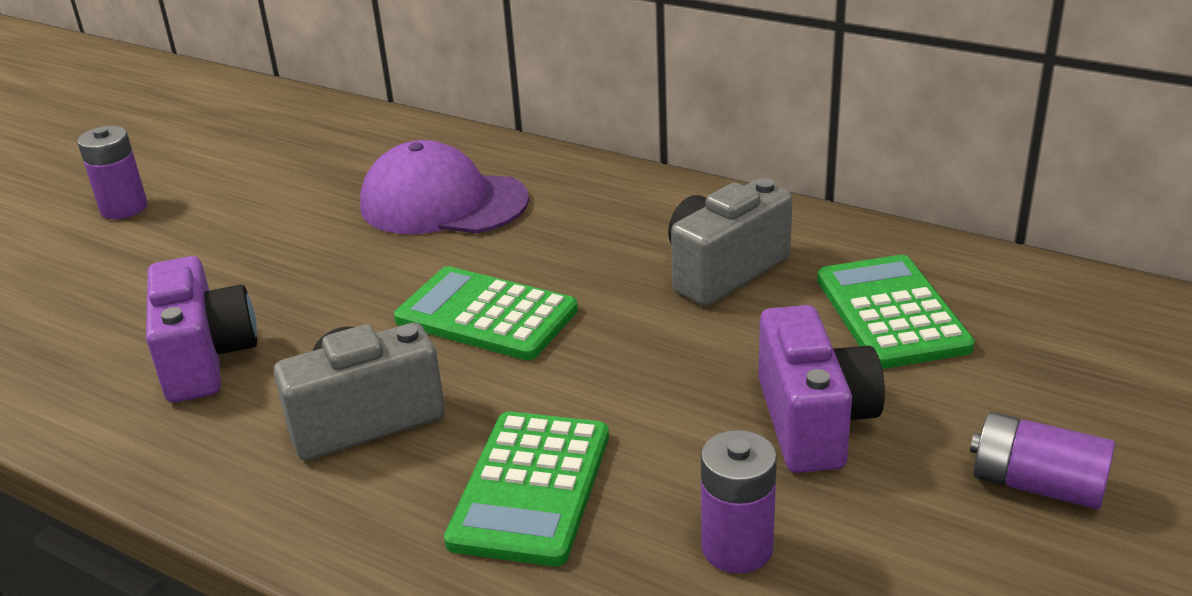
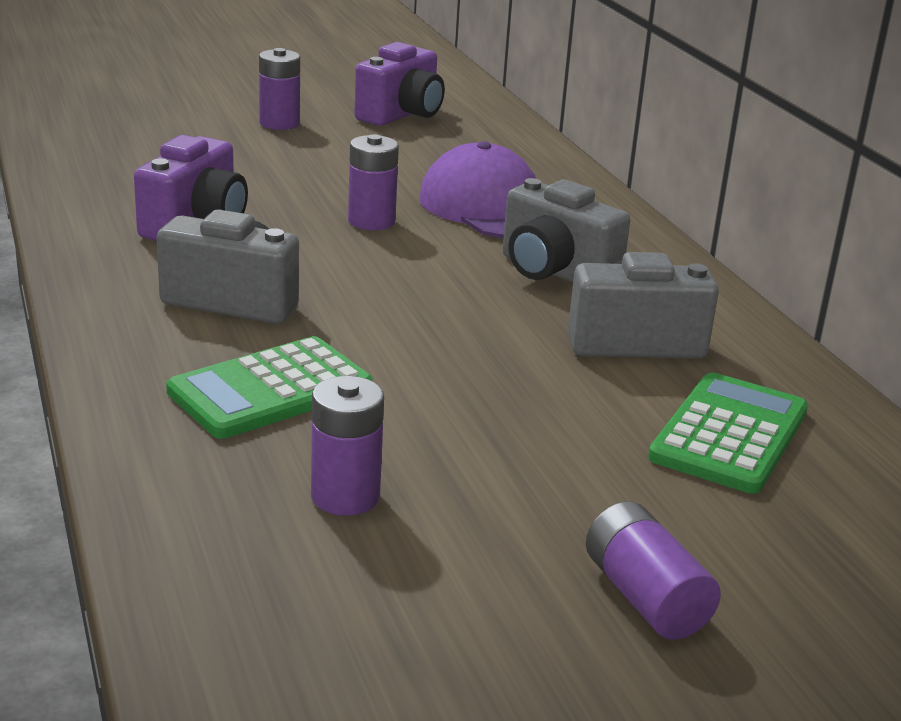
camera: 35 degrees right, 5 degrees down
green calculator [394,266,578,360] -> none
purple camera [758,305,885,473] -> purple camera moved to [354,42,445,126]
none -> purple battery [348,134,399,230]
none -> grey camera [503,178,630,282]

